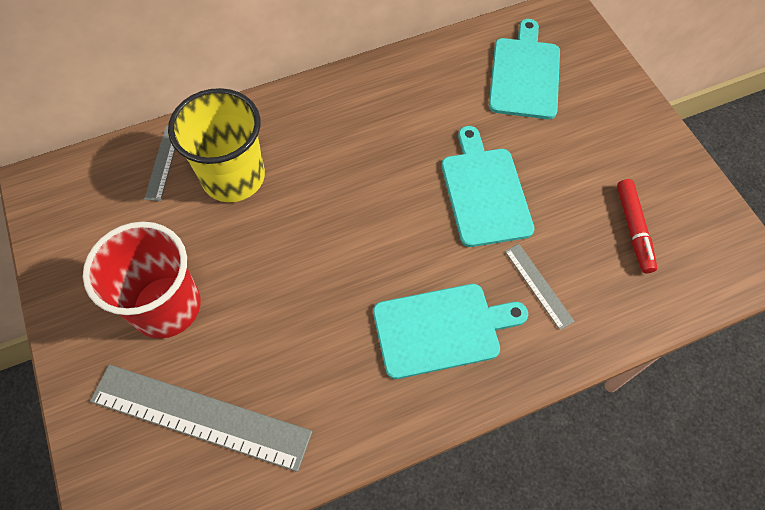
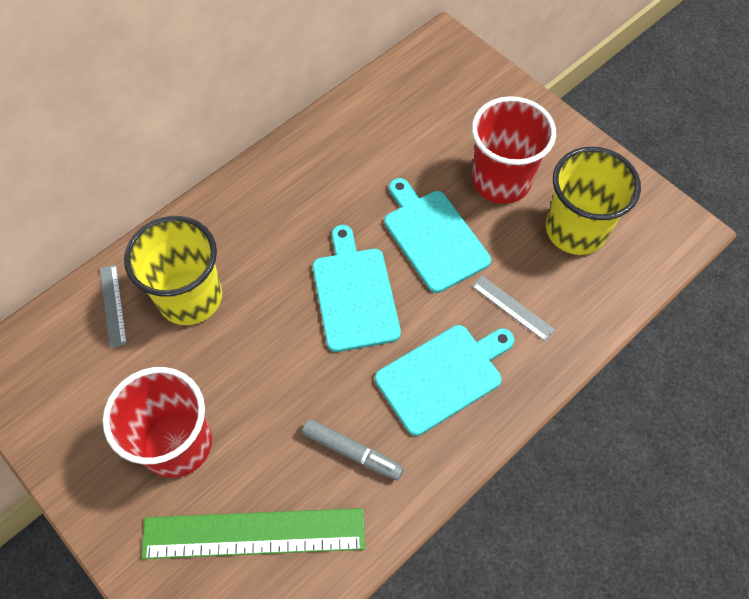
camera: 20 degrees left, 0 degrees up
grey ruler [90,364,313,472] -> green ruler [141,508,365,559]
turquoise cutting board [489,19,560,119] -> turquoise cutting board moved to [313,225,401,352]
red marker [617,179,657,273] -> yellow cup [546,147,641,255]
none -> grey marker [302,419,404,481]
none -> red cup [472,96,556,204]

